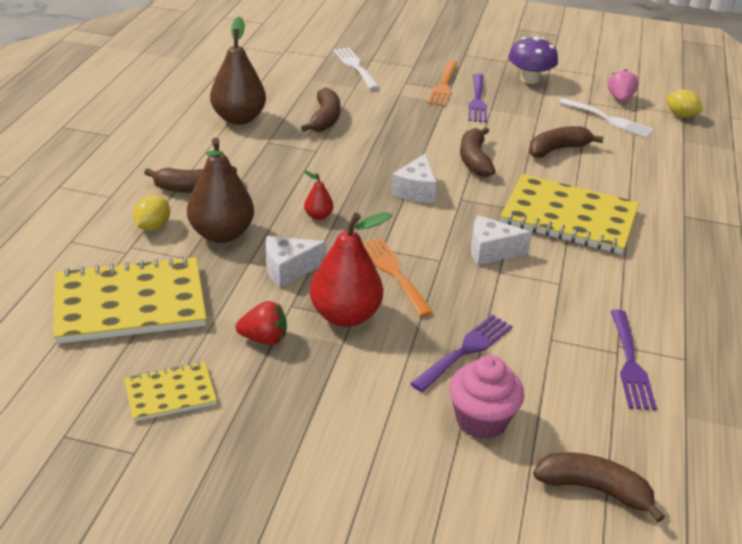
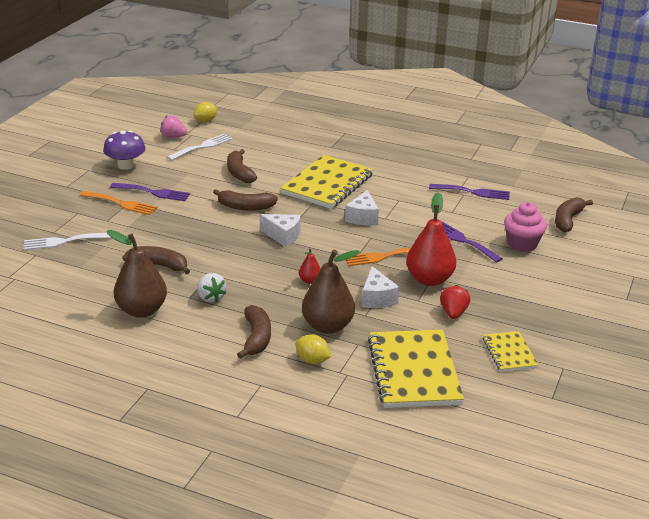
camera: 80 degrees left, 5 degrees down
none -> white strawberry [197,273,226,303]

